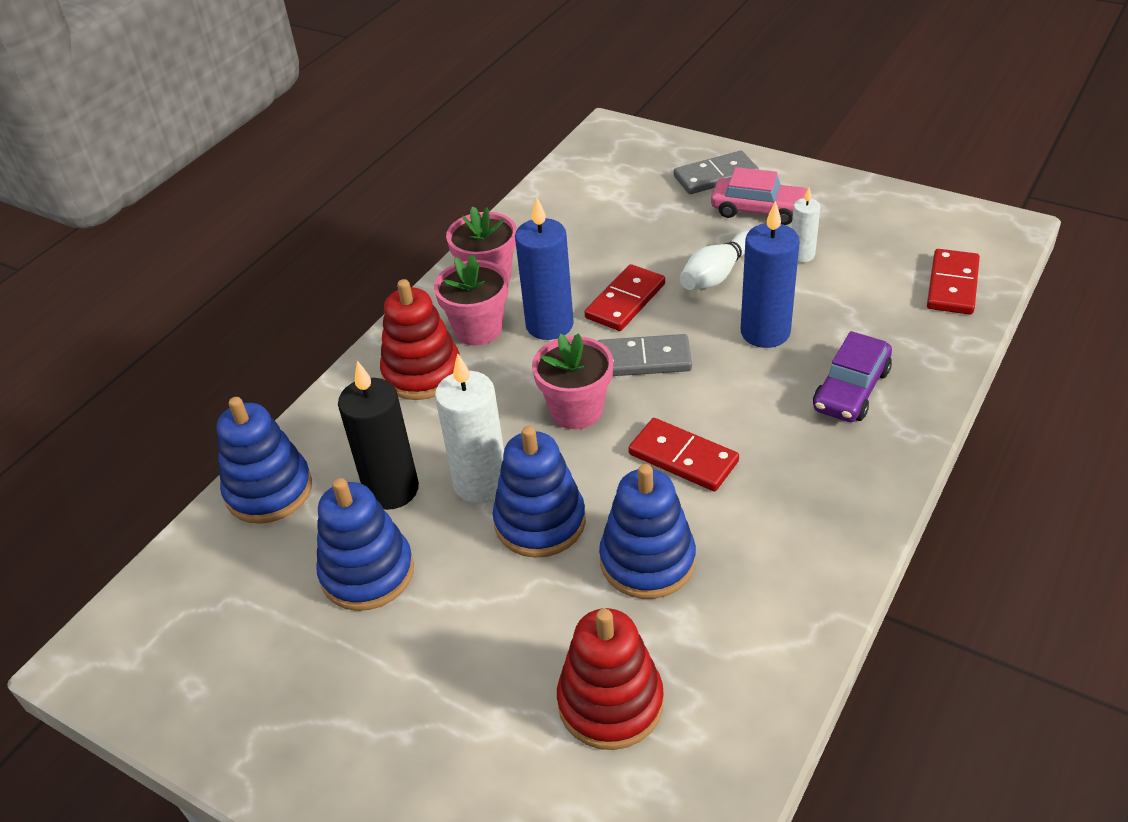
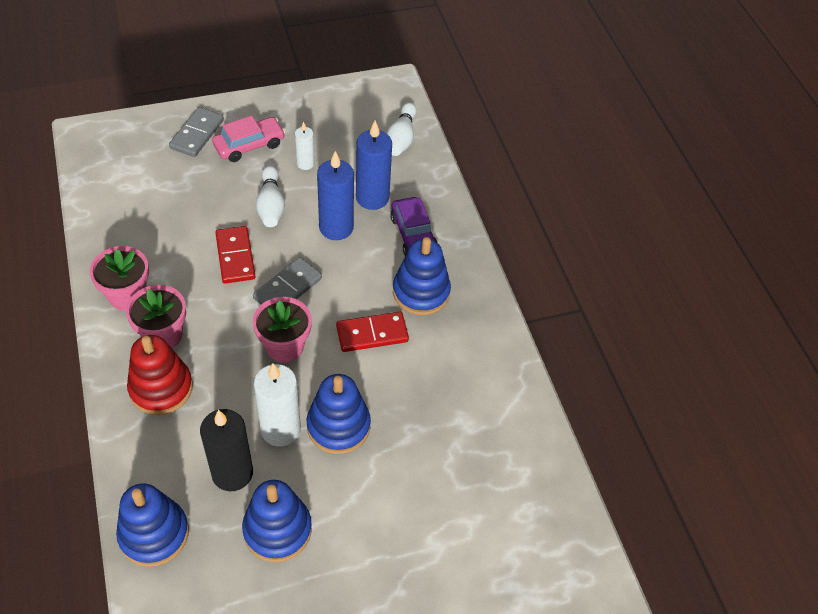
camera: 55 degrees left, 10 degrees up
blue candle [515,197,574,340] -> blue candle moved to [356,121,392,210]
red stacking toy [557,608,664,750] -> none
blue stacking toy [599,464,696,599] -> blue stacking toy moved to [393,237,451,315]
red domino [927,249,980,315] -> white bowling pin [387,102,417,156]

